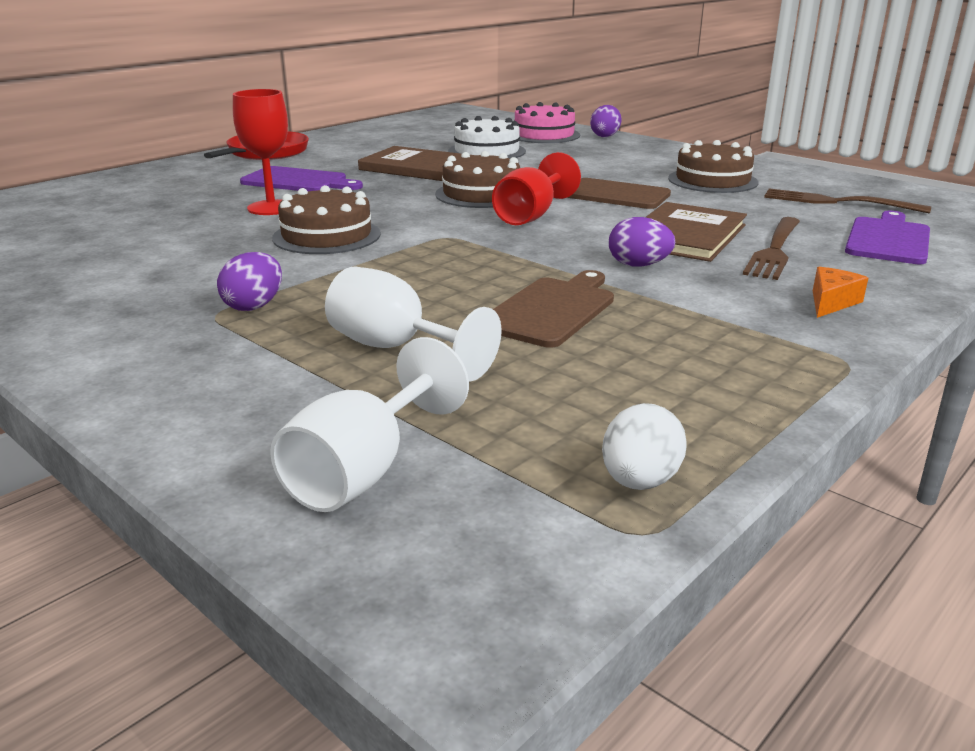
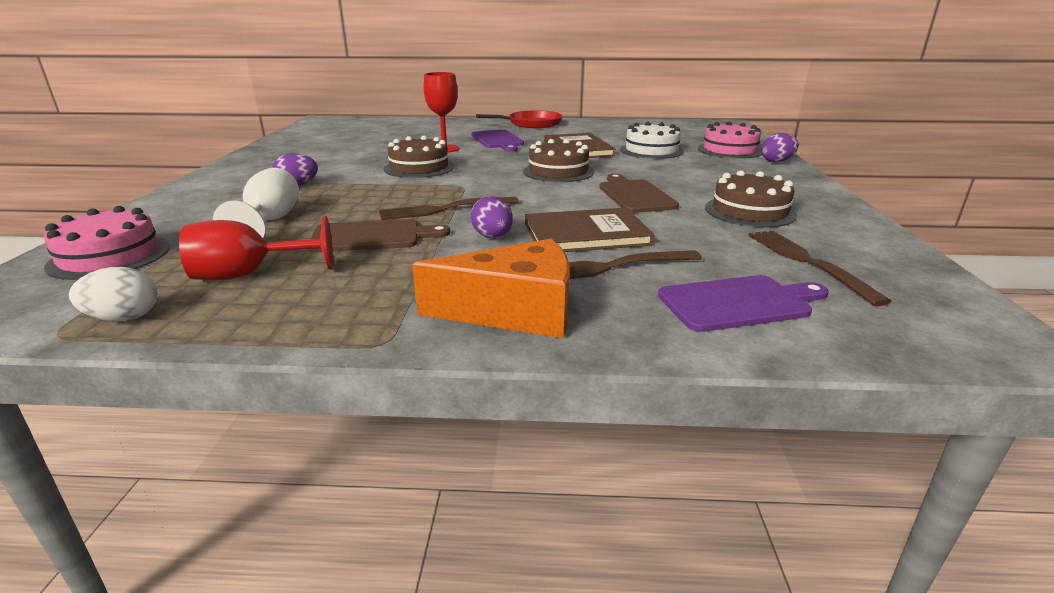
camera: 50 degrees right, 0 degrees up
white goblet [270,337,469,512] -> pink cake [44,206,170,280]
red goblet [492,152,581,225] -> red goblet moved to [179,216,333,280]
orange cheese [813,267,868,318] -> orange cheese [412,239,570,338], size x2.16
none -> brown fork [379,197,519,220]

